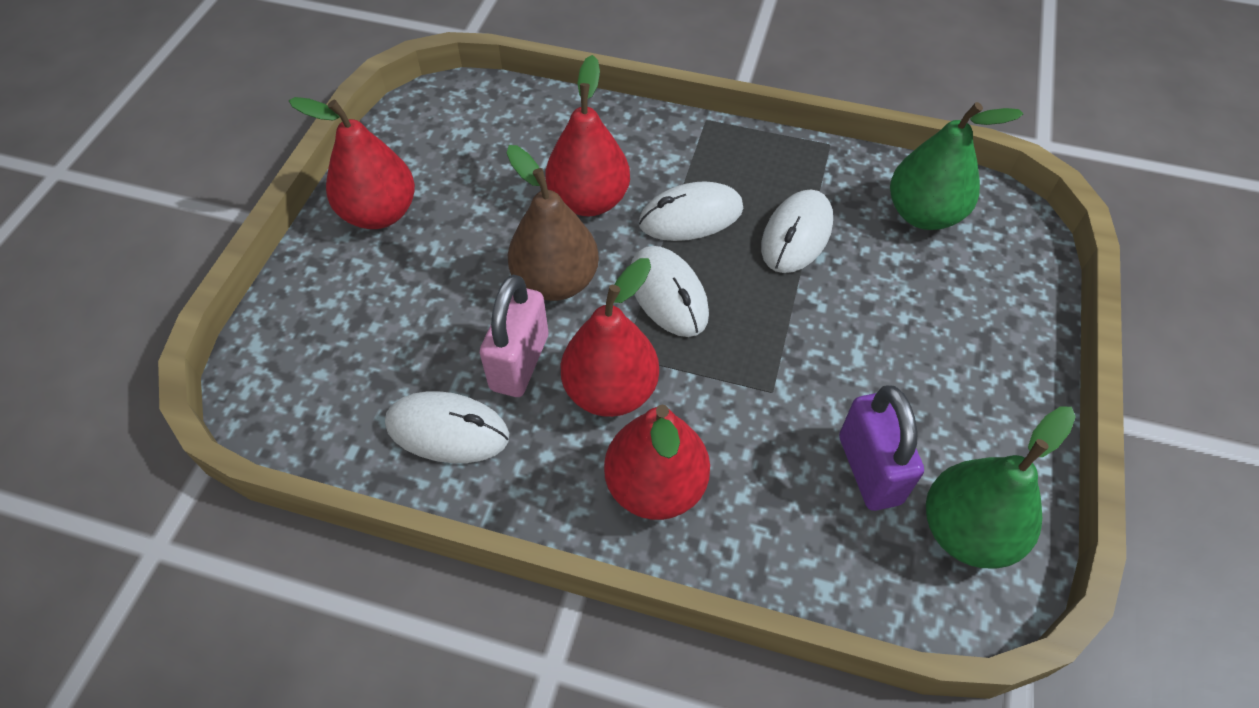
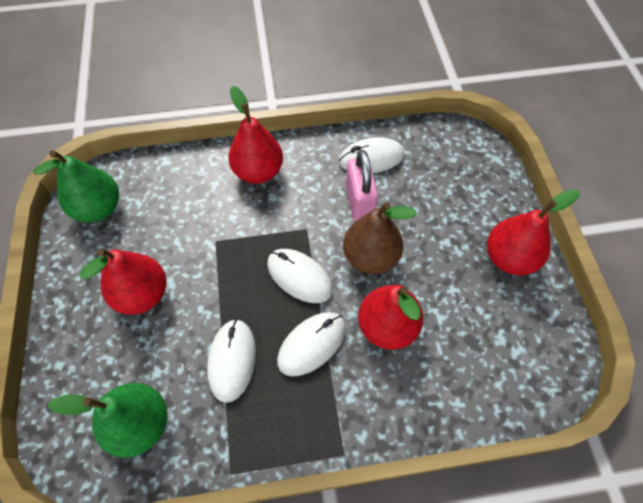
camera: 155 degrees right, 5 degrees up
red pear [561,258,659,417] -> red pear moved to [80,248,166,315]
purple padlock [839,385,924,511] -> none

